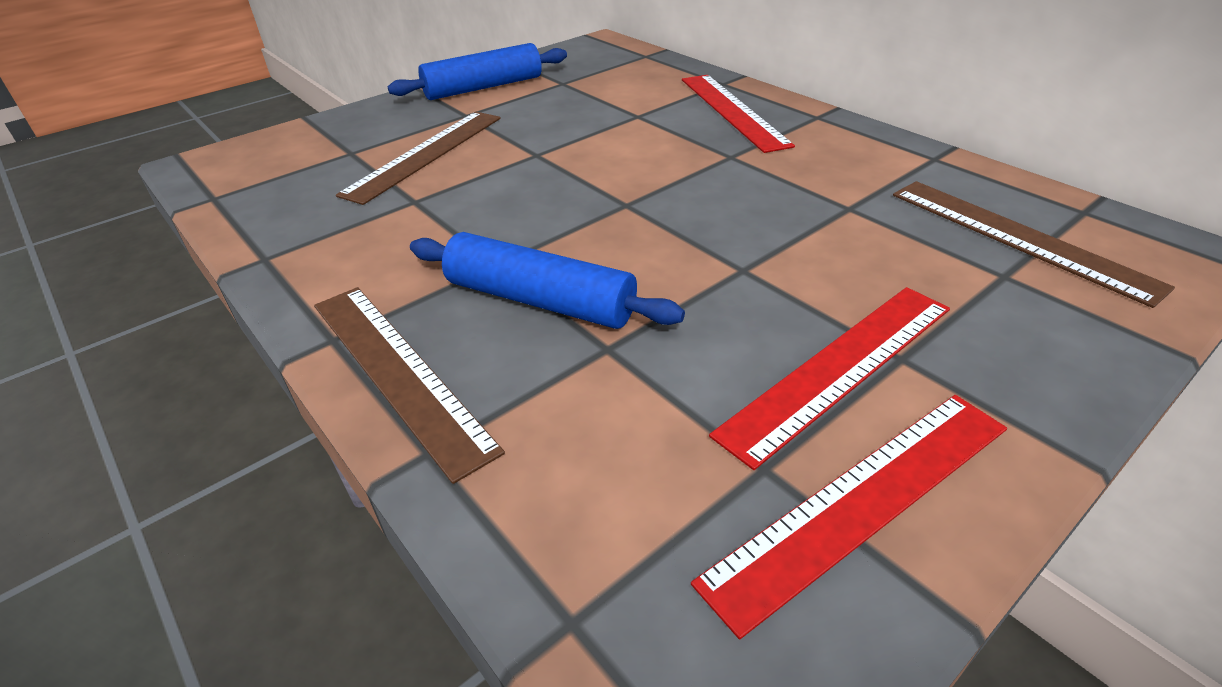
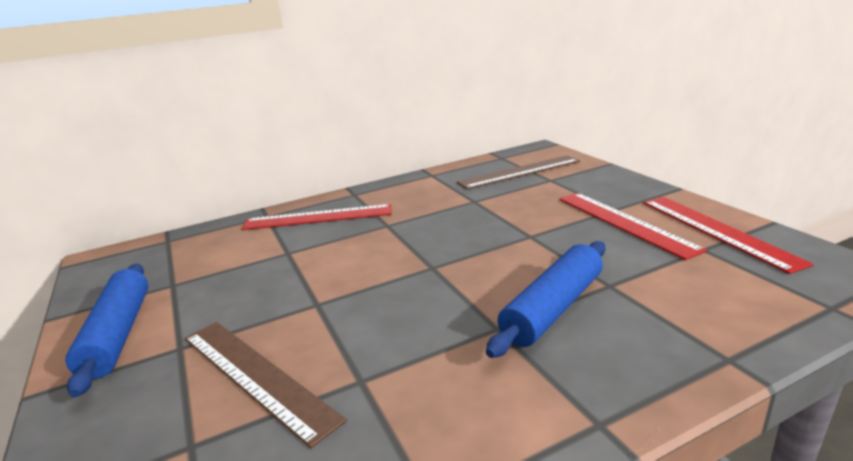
camera: 75 degrees left, 15 degrees down
brown ruler [314,287,505,484] -> none

